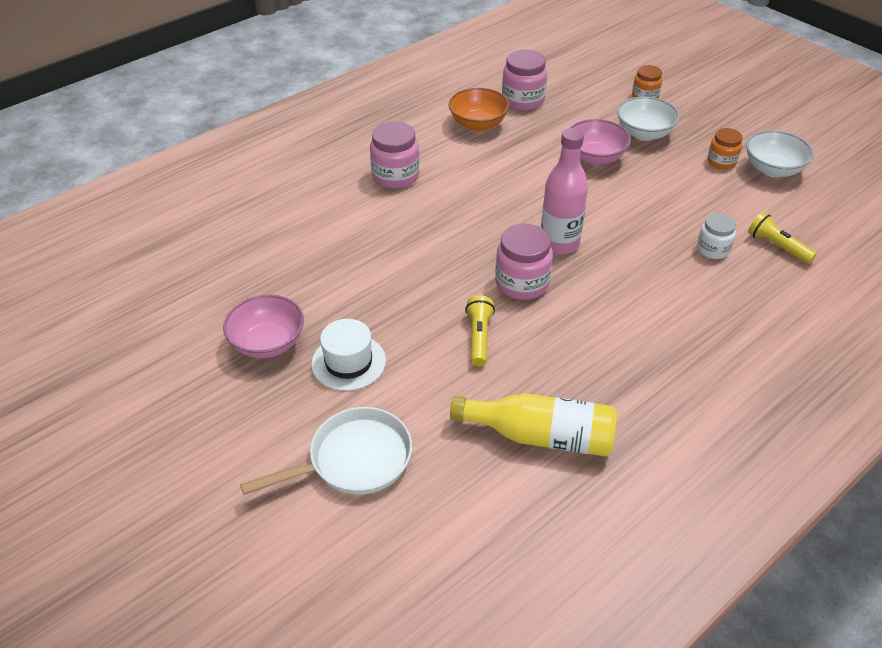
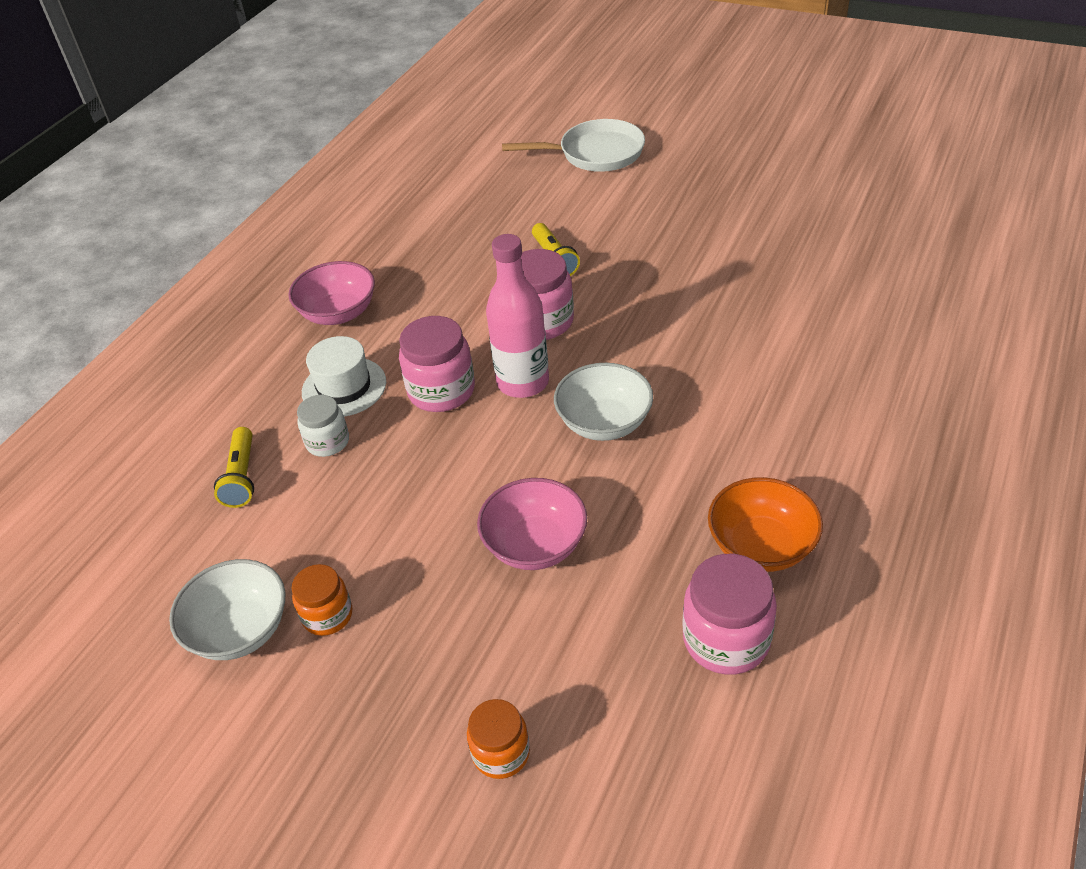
camera: 160 degrees right, 0 degrees up
pink bowl [223,295,304,359] -> pink bowl moved to [288,261,375,325]
white pan [240,407,412,495] -> white pan turned 135 degrees counterclockwise [502,119,645,172]
white hat [311,319,386,391] -> white hat moved to [302,336,386,417]
pink jar [370,121,420,189] -> pink jar moved to [399,316,475,412]
yellow bottle [450,393,617,457] -> none
white bowl [617,97,680,141] -> white bowl moved to [554,363,653,441]
yellow flashlight [748,212,817,264] -> yellow flashlight turned 60 degrees clockwise [214,427,254,508]

